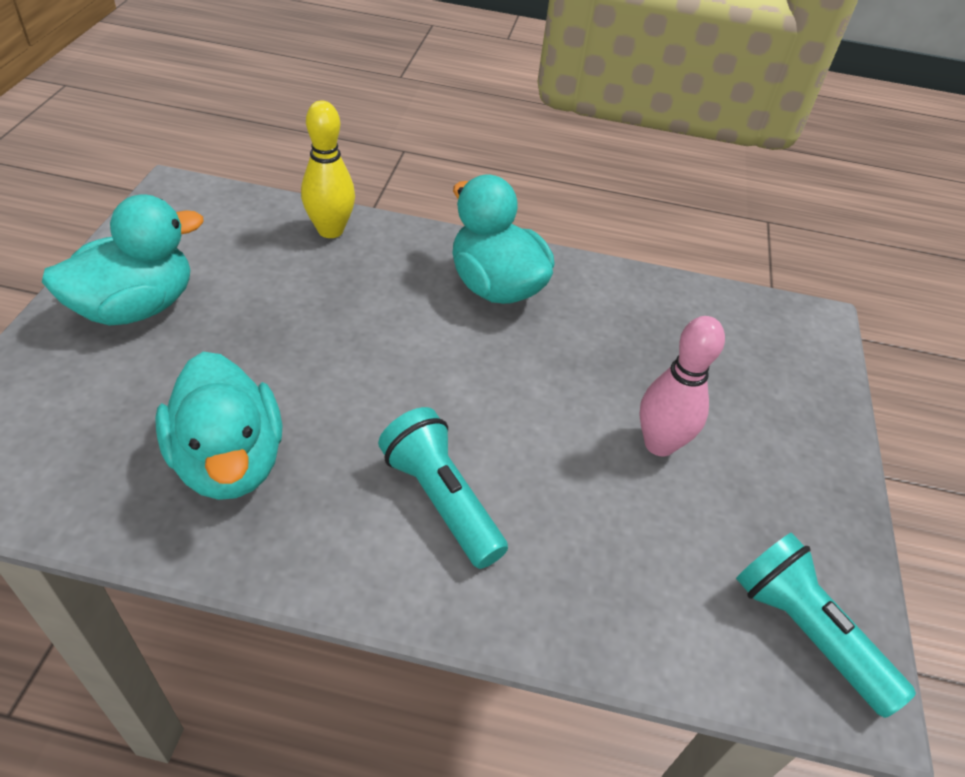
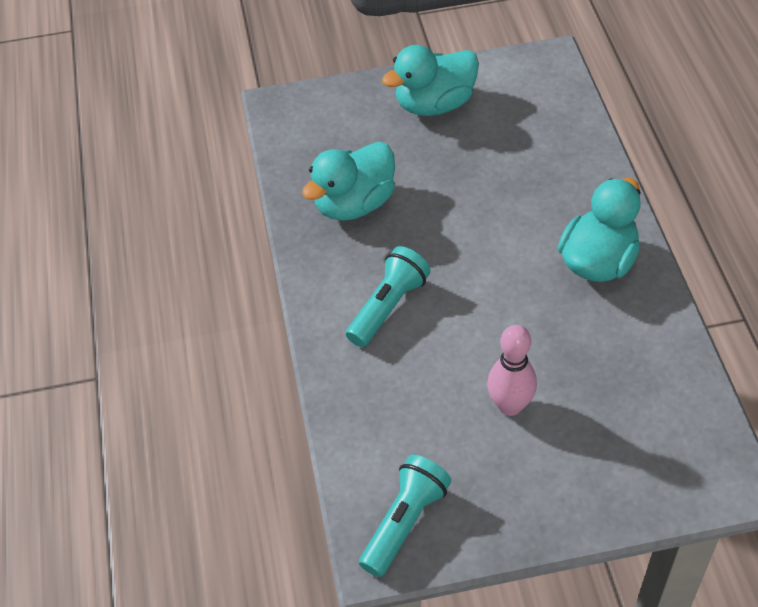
camera: 75 degrees right, 5 degrees up
turquoise duck [42,195,204,326] -> turquoise duck turned 120 degrees clockwise [382,45,479,116]
yellow bowling pin [301,101,355,238] -> none

